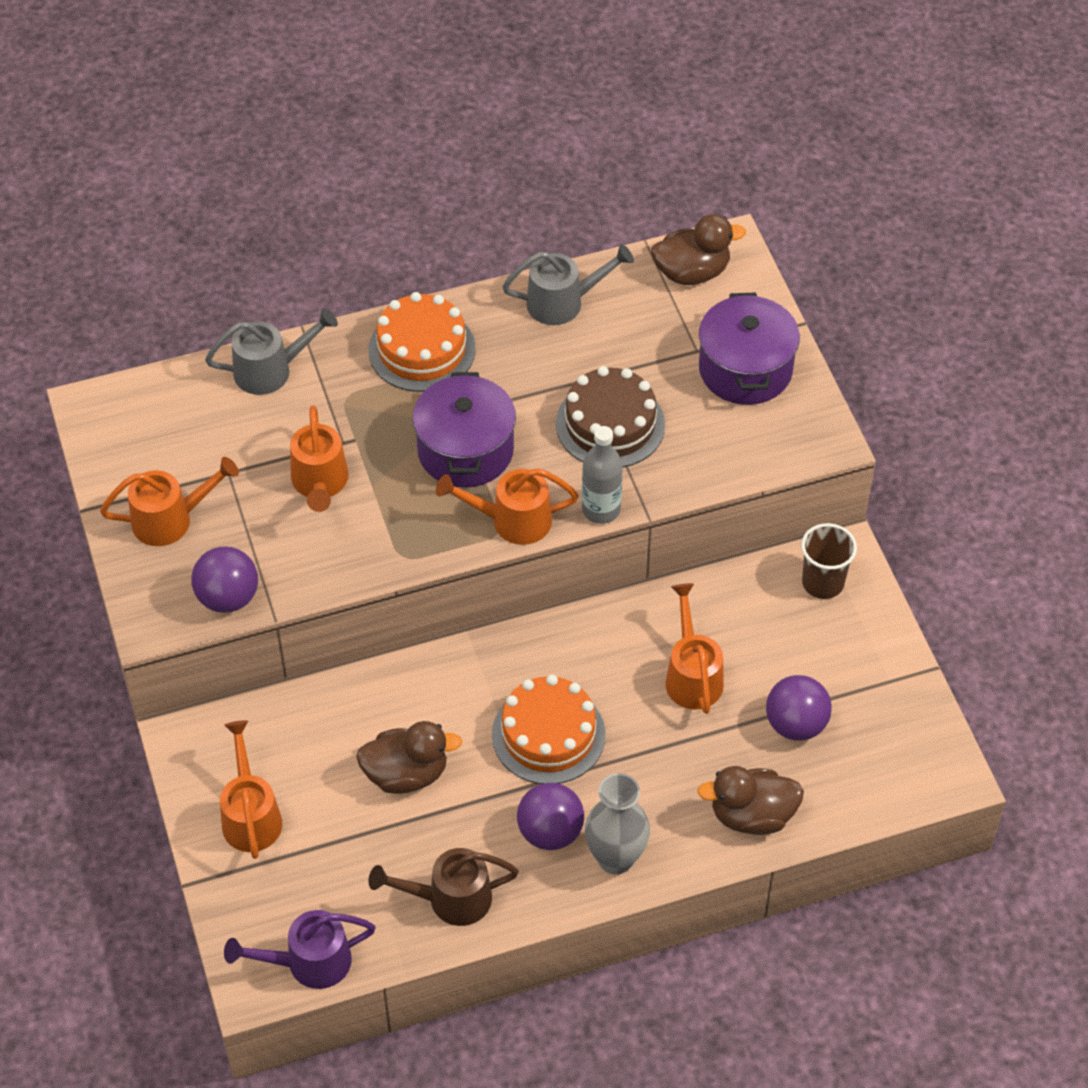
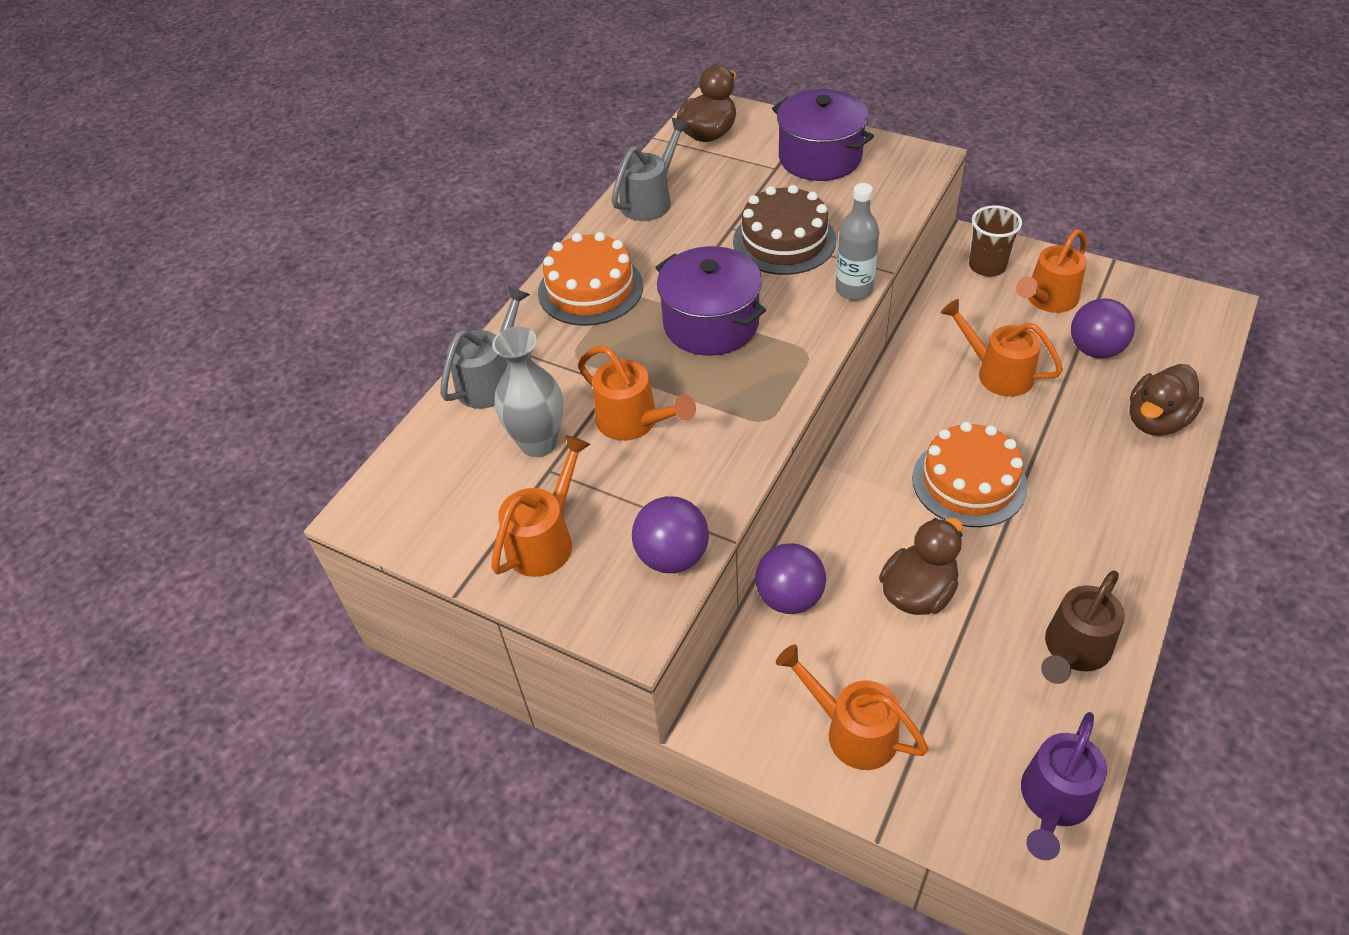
camera: 40 degrees left, 5 degrees down
orange watering can [436,468,578,545] -> orange watering can moved to [1016,230,1087,313]
purple ball [517,783,584,850] -> purple ball moved to [755,543,826,614]
grey vase [585,773,650,874] -> grey vase moved to [492,327,563,457]

